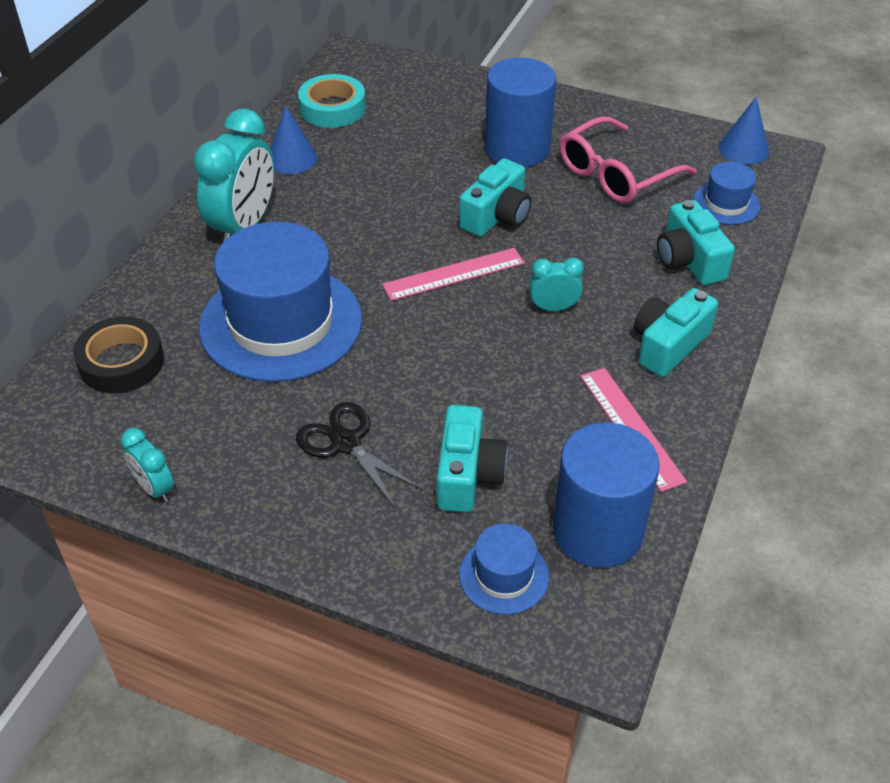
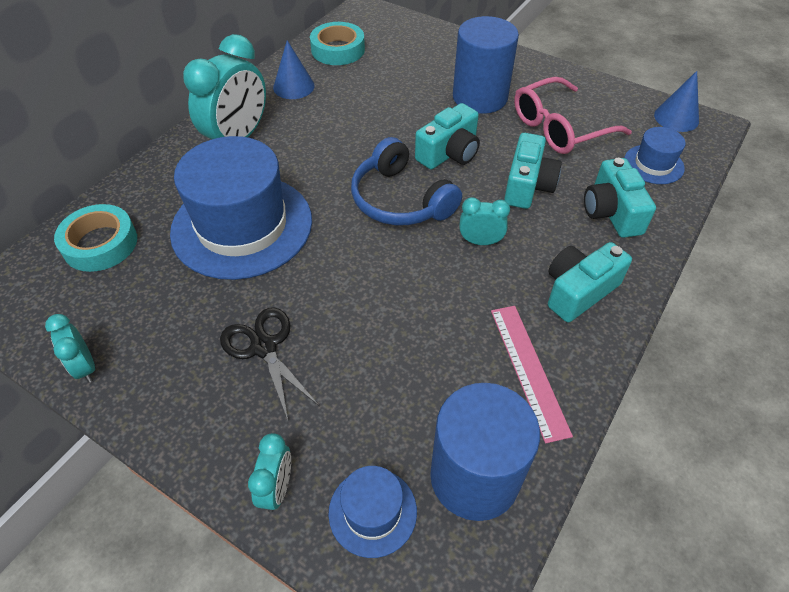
camera: 10 degrees right, 5 degrees up
black tape [73,316,164,393] -> turquoise tape [54,204,137,272]
pink ruler [382,248,525,301] -> blue headphones [351,137,462,225]
turquoise camera [437,405,508,513] -> turquoise camera moved to [504,133,562,209]
none -> turquoise clock [248,433,291,512]

